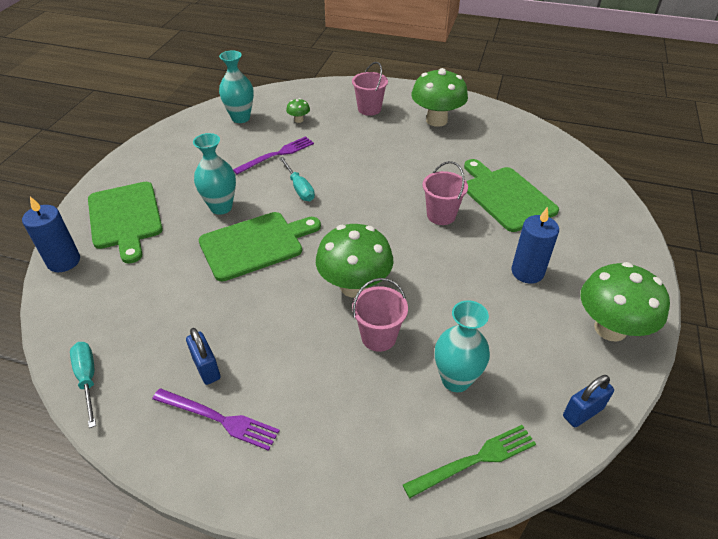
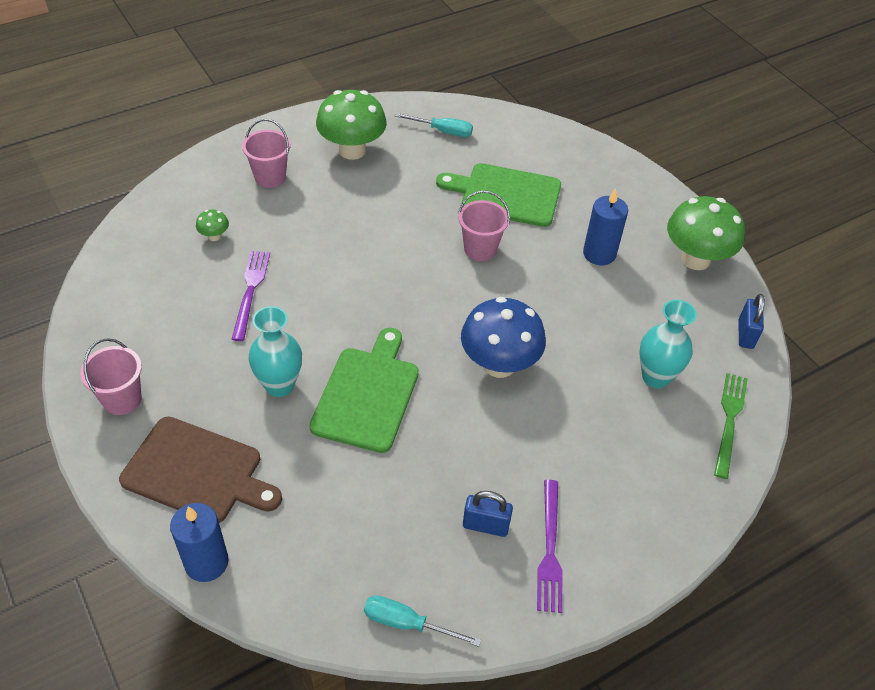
camera: 50 degrees left, 5 degrees up
green cutting board [88,182,163,264] -> brown cutting board [119,417,282,523]
purple fork [152,388,280,451] -> purple fork turned 120 degrees clockwise [537,480,563,613]
turquoise vase [219,50,254,123] -> none
turquoise screwdriver [279,157,315,201] -> turquoise screwdriver moved to [395,113,473,137]
green mushroom [316,224,393,298] -> blue mushroom [461,297,546,378]
pink bucket [352,278,408,352] -> pink bucket moved to [80,338,142,415]

